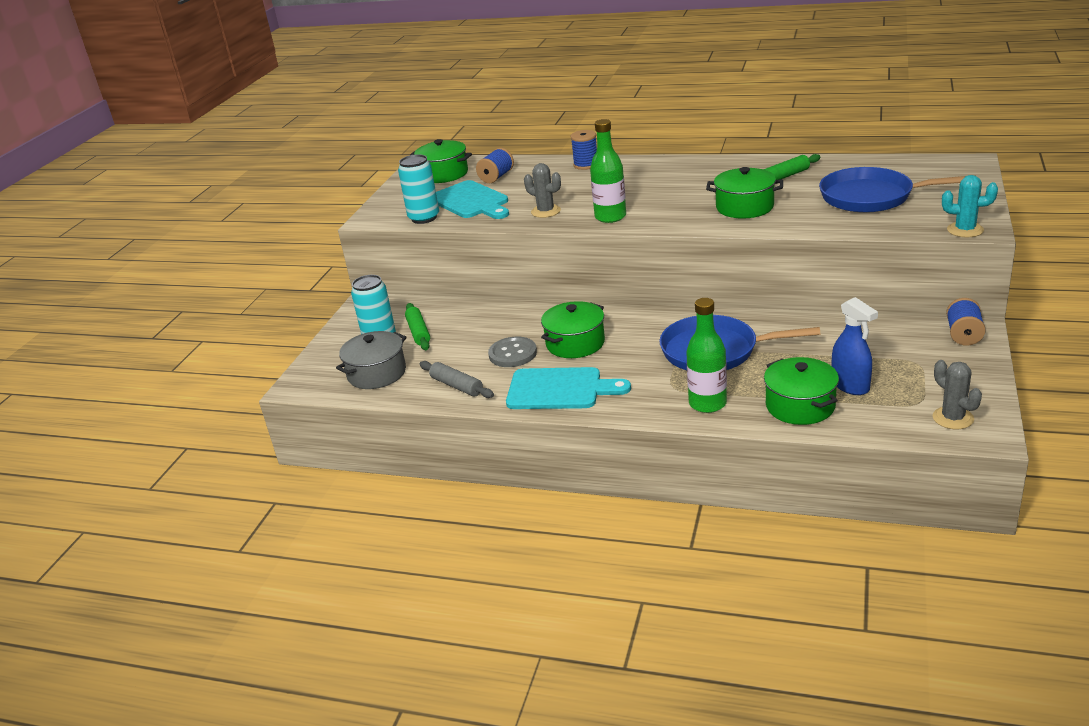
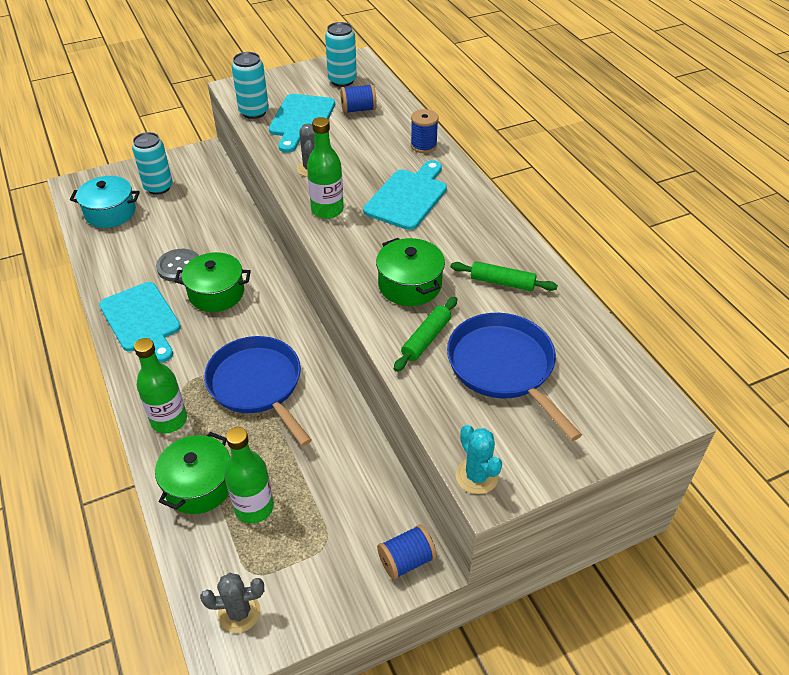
camera: 45 degrees right, 15 degrees up
grey pot [336,331,407,389] -> turquoise pot [70,176,140,228]
green rolling pin [405,303,430,350] -> green rolling pin moved to [394,297,457,372]
green pot [410,139,472,183] -> turquoise can [325,22,357,87]
grey rolling pin [420,361,494,398] -> none
blue spray bottle [832,297,878,395] -> green bottle [224,427,274,523]
grey cactus [932,360,982,429] -> grey cactus turned 60 degrees clockwise [200,573,264,633]
none -> turquoise cutting board [363,160,447,230]

